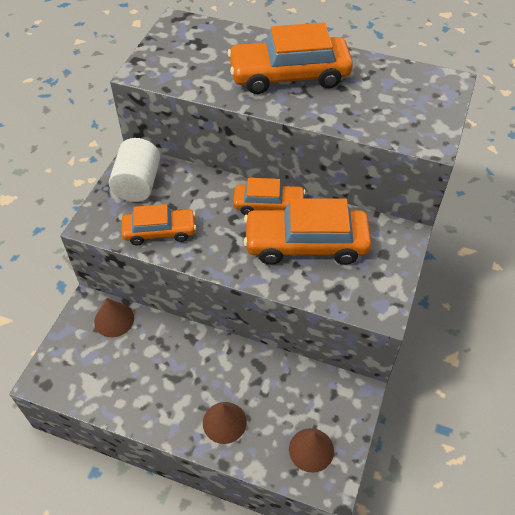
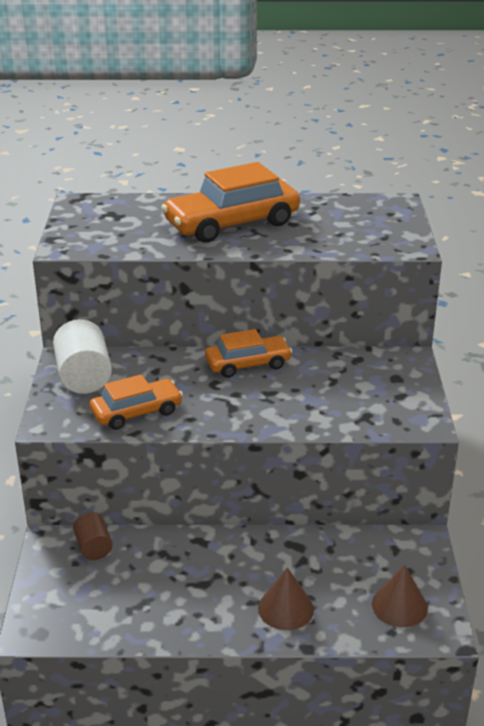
camera: 20 degrees left, 20 degrees down
brown cone [94,298,134,337] -> brown cylinder [73,513,113,560]
orange car [243,198,371,265] -> none

